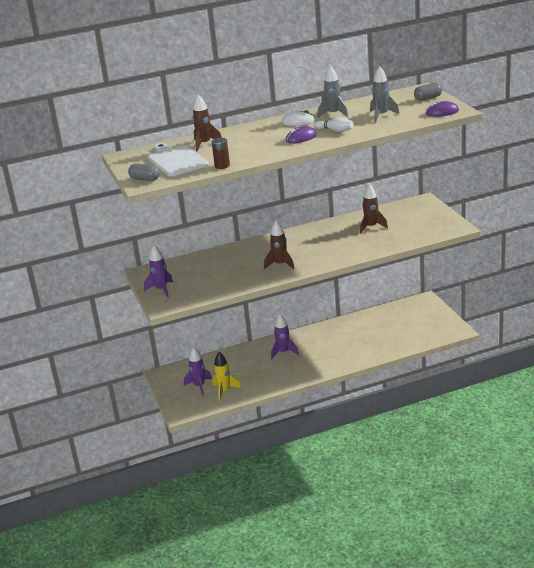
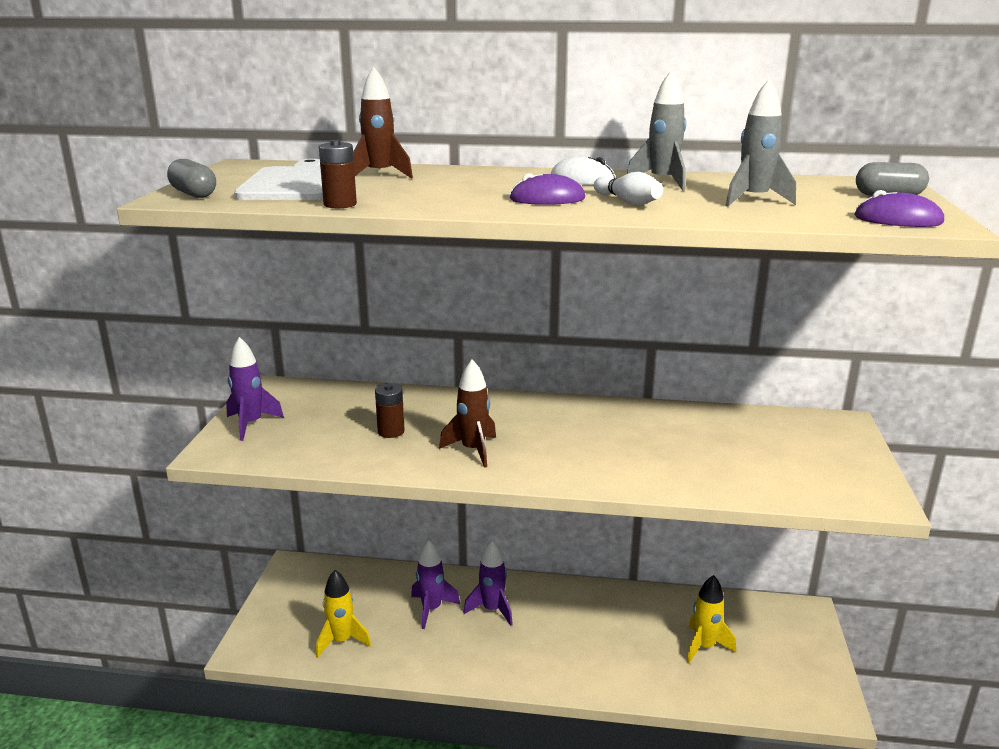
camera: 25 degrees right, 5 degrees down
purple rocket [184,347,212,396] -> purple rocket moved to [411,540,460,629]
brown rocket [360,184,388,233] -> none
none -> brown battery [375,383,405,438]
none -> yellow rocket [687,575,736,664]

